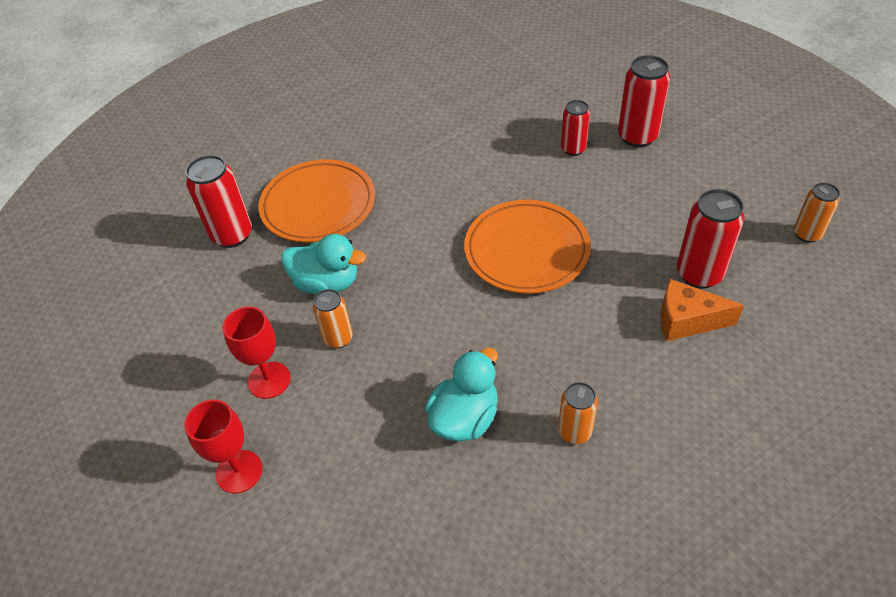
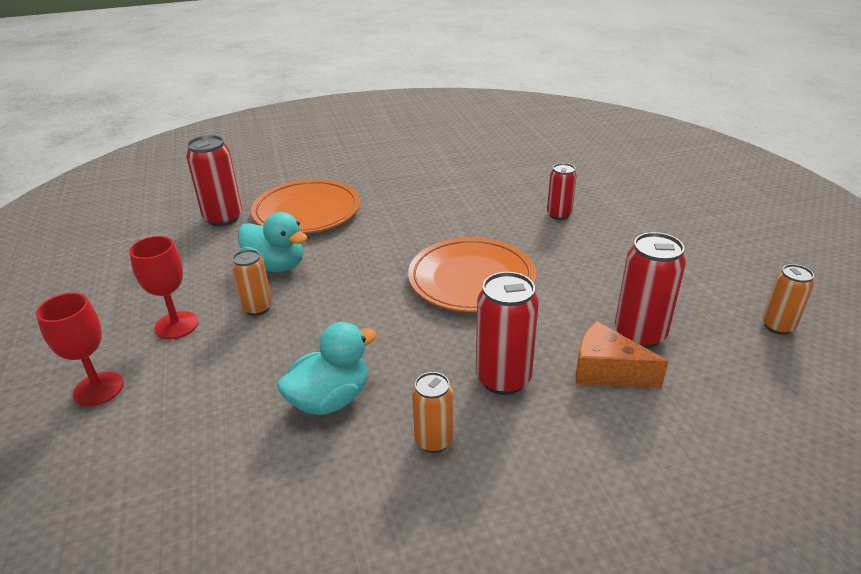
camera: 15 degrees right, 15 degrees down
red can [618,55,670,148] -> red can moved to [476,272,539,395]

